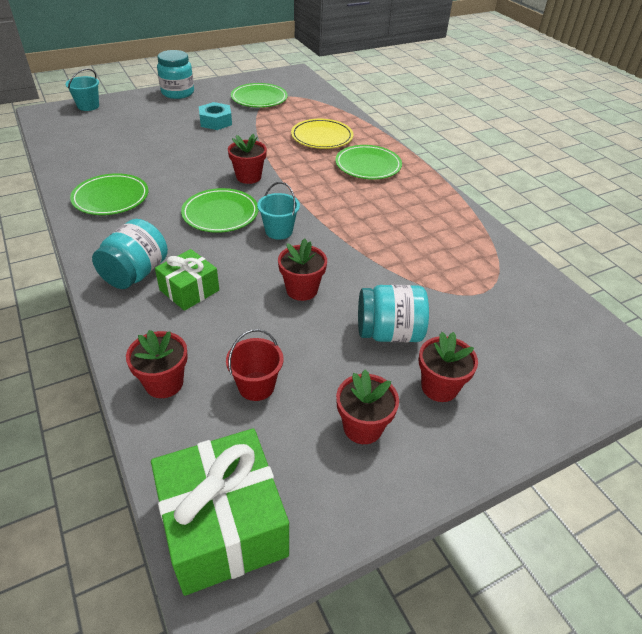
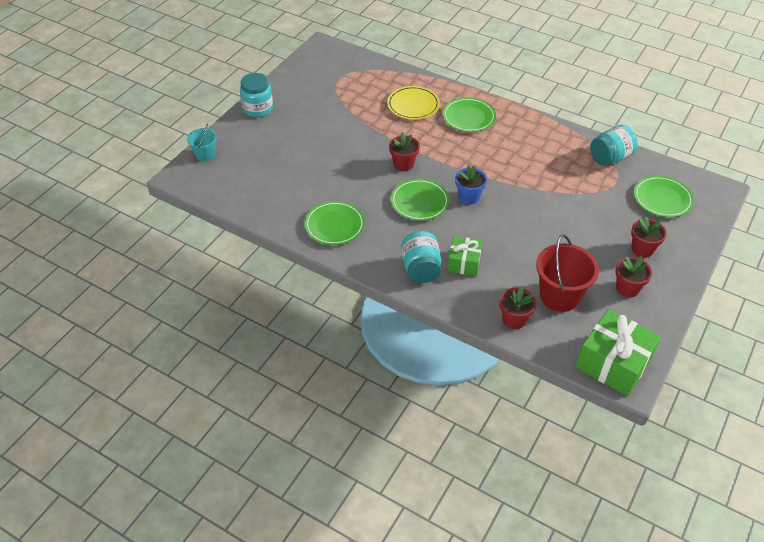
camera: 30 degrees left, 5 degrees up
turquoise nut [199,102,232,130] -> none
red bucket [226,329,283,401] -> red bucket [536,234,599,312], size x1.77
green plate [231,83,288,108] -> green plate moved to [634,176,694,217]
turquoise bucket [257,182,300,240] -> blue flower pot [455,165,487,205]
red flower pot [278,238,327,301] -> none
turquoise jar [358,285,429,342] -> turquoise jar moved to [590,125,638,166]

